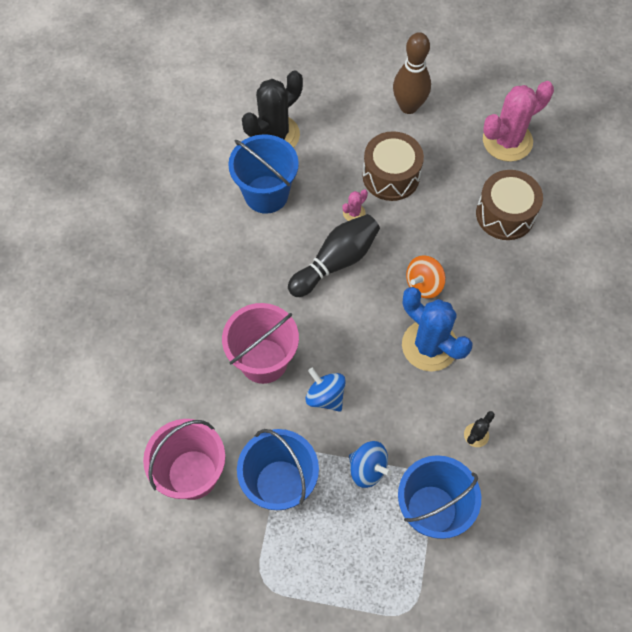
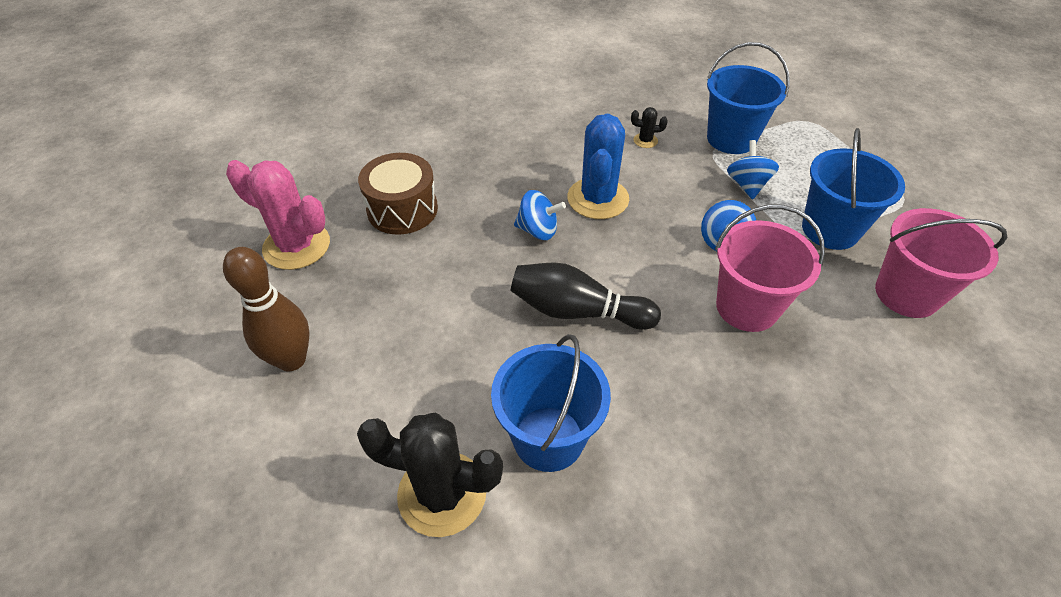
camera: 125 degrees left, 15 degrees down
pink cactus [342,190,368,221] -> none
brown drum [363,131,424,201] -> none
orange spinning top [406,255,446,299] -> blue spinning top [514,190,566,240]

